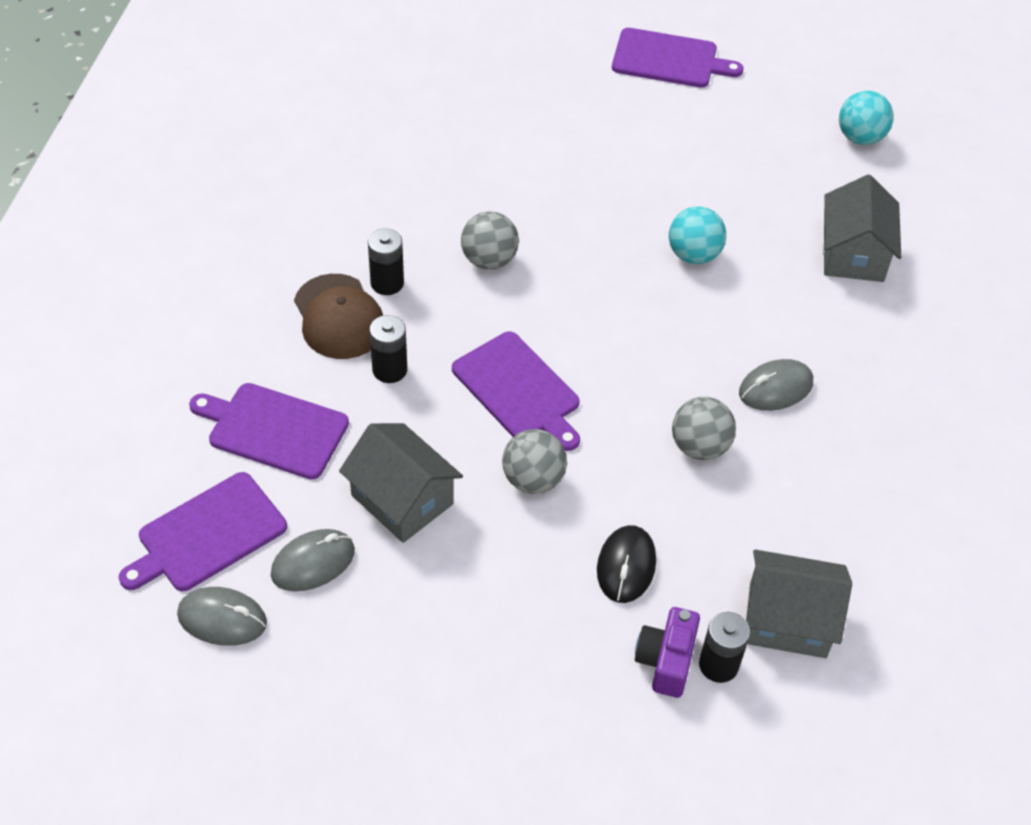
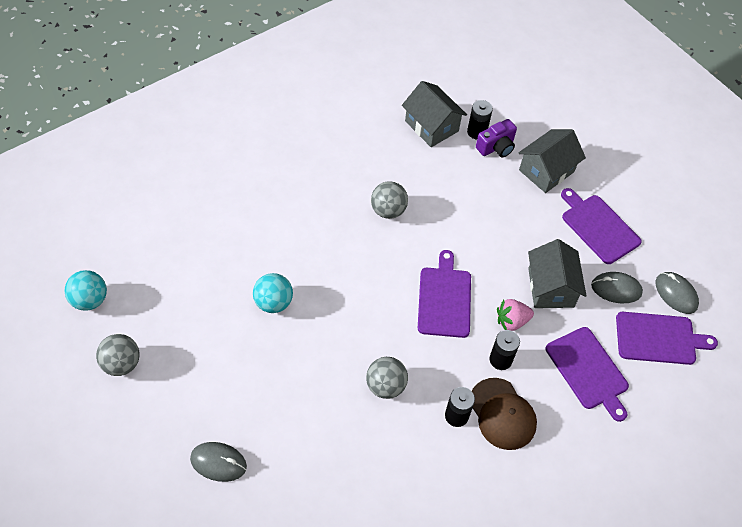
camera: 140 degrees left, 5 degrees up
brown cap [294,274,383,359] -> brown cap turned 135 degrees clockwise [472,378,537,450]
grey ball [502,429,567,494] -> grey ball moved to [96,334,139,376]
black mouse [597,525,656,603] -> none
purple cutting board [612,28,744,88] -> purple cutting board moved to [561,188,642,264]
grey mouse [739,359,813,411] -> grey mouse moved to [190,442,247,482]
grey house [823,175,901,282] -> grey house moved to [519,129,586,193]
none -> pink strawberry [497,299,534,331]

